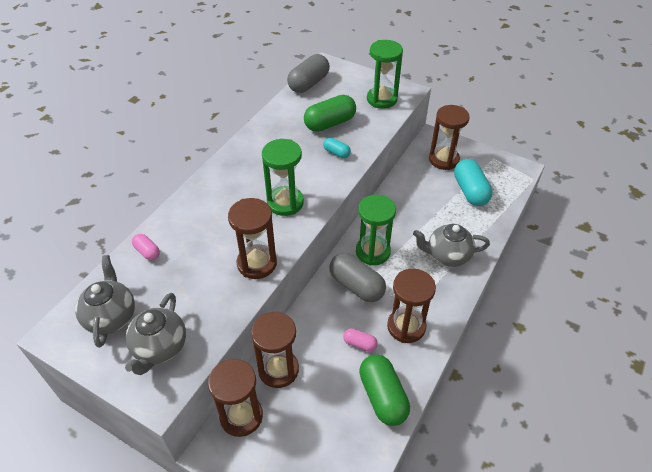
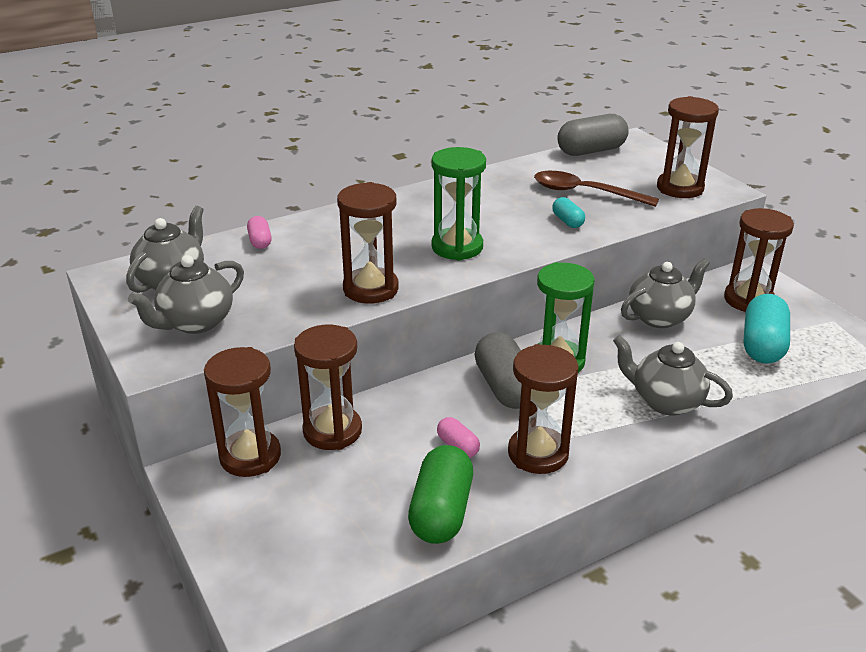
camera: 30 degrees right, 15 degrees down
green capsule [304,95,356,132] -> brown spoon [534,171,659,207]
green hourglass [367,40,403,109] -> brown hourglass [657,96,719,198]
none -> grey teapot [621,258,710,328]

